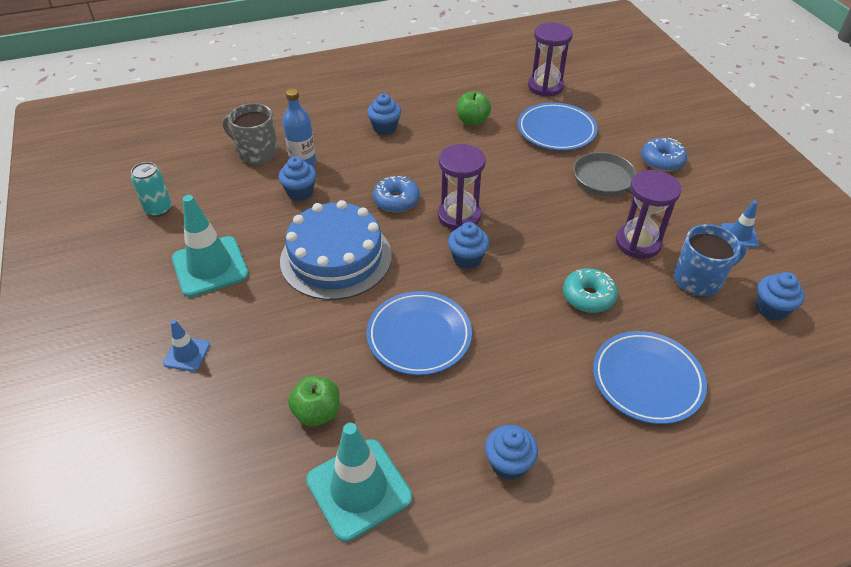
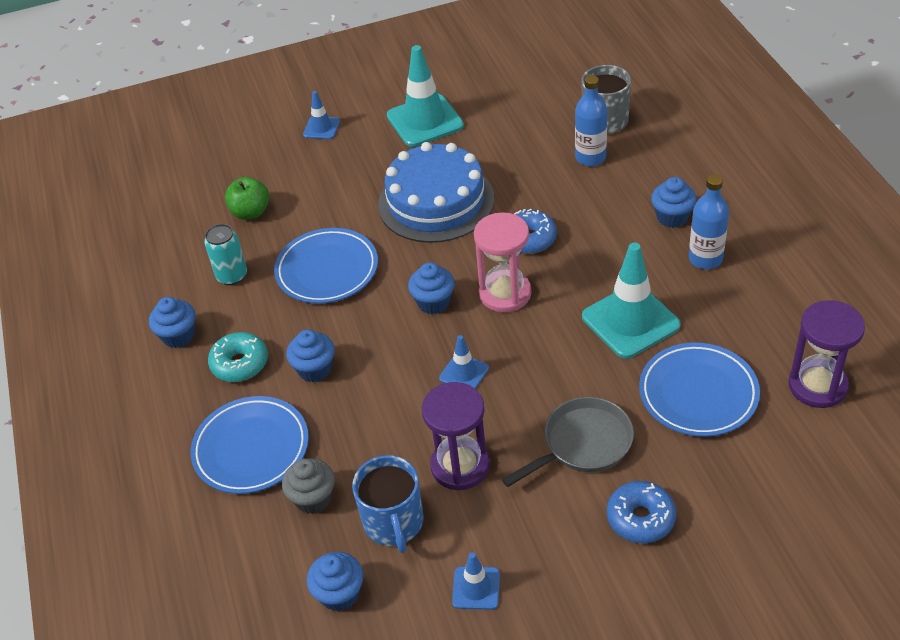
camera: 95 degrees right, 0 degrees up
turquoise can [131,162,172,217] -> turquoise can moved to [204,224,247,285]
blue cupcake [278,157,316,201] -> blue cupcake moved to [286,330,335,382]
turquoise traffic cone [306,423,412,542] -> turquoise traffic cone moved to [582,243,680,359]
purple hourglass [438,144,486,230] -> pink hourglass [474,212,531,313]
green apple [457,91,491,126] -> none
turquoise donut [563,268,618,313] -> turquoise donut moved to [208,332,268,382]
none -> grey cupcake [282,458,335,514]
none -> blue traffic cone [439,335,489,389]
none -> blue bottle [689,174,729,269]

